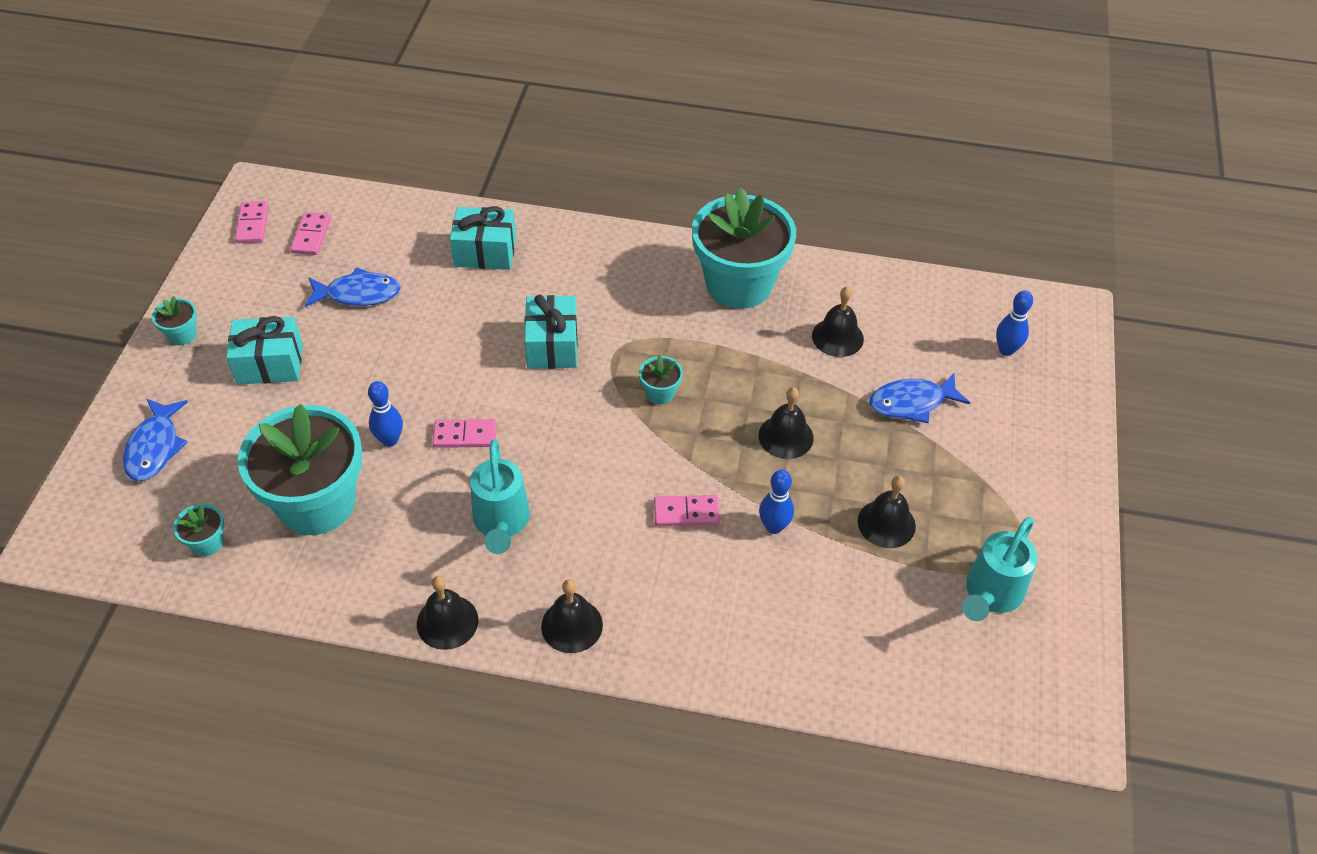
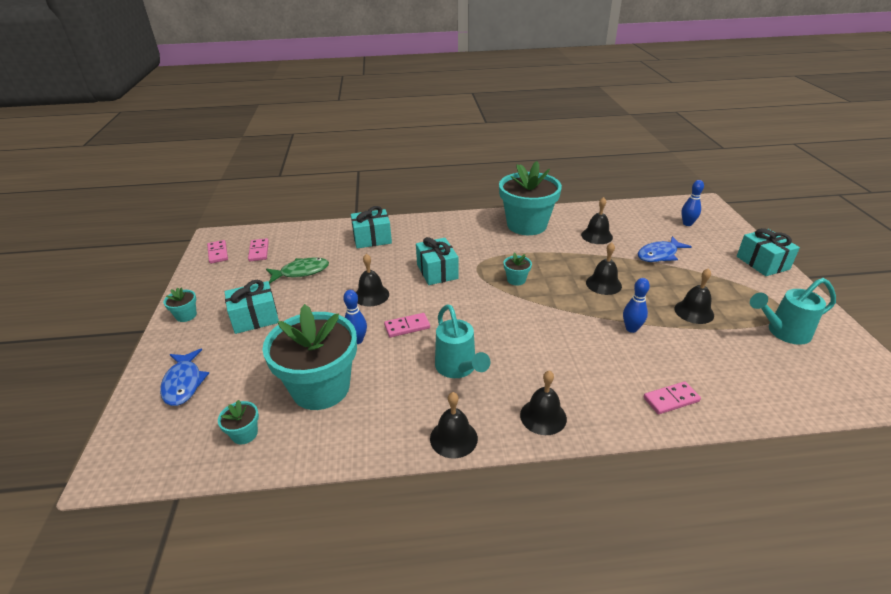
camera: 15 degrees left, 15 degrees down
blue fish [304,267,401,307] -> green fish [266,257,329,284]
pink domino [654,495,720,526] -> pink domino moved to [643,381,701,414]
turquoise watering can [962,517,1038,621] -> turquoise watering can turned 60 degrees clockwise [750,278,836,345]
none -> black bell [356,254,389,307]
none -> turquoise gift [737,228,800,276]

